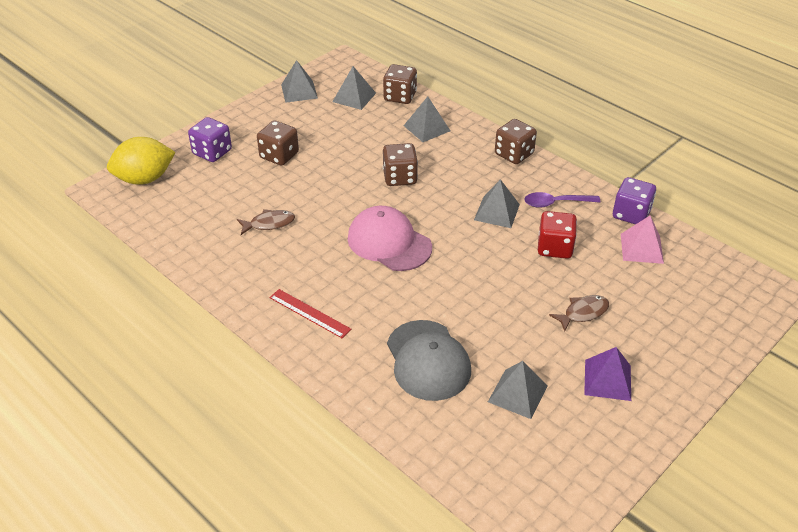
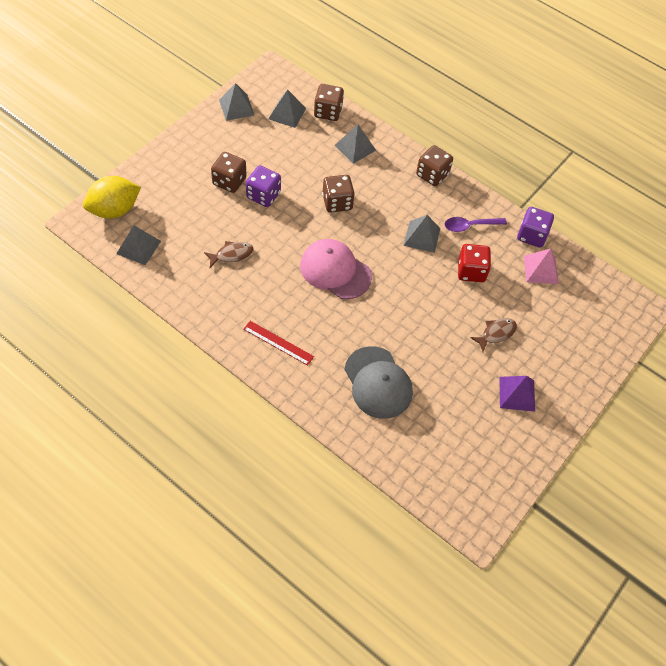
camera: 10 degrees left, 15 degrees up
purple dice [188,117,232,162] -> purple dice moved to [246,166,281,207]
grey pyramid [488,361,548,419] -> grey pyramid moved to [116,225,161,265]

